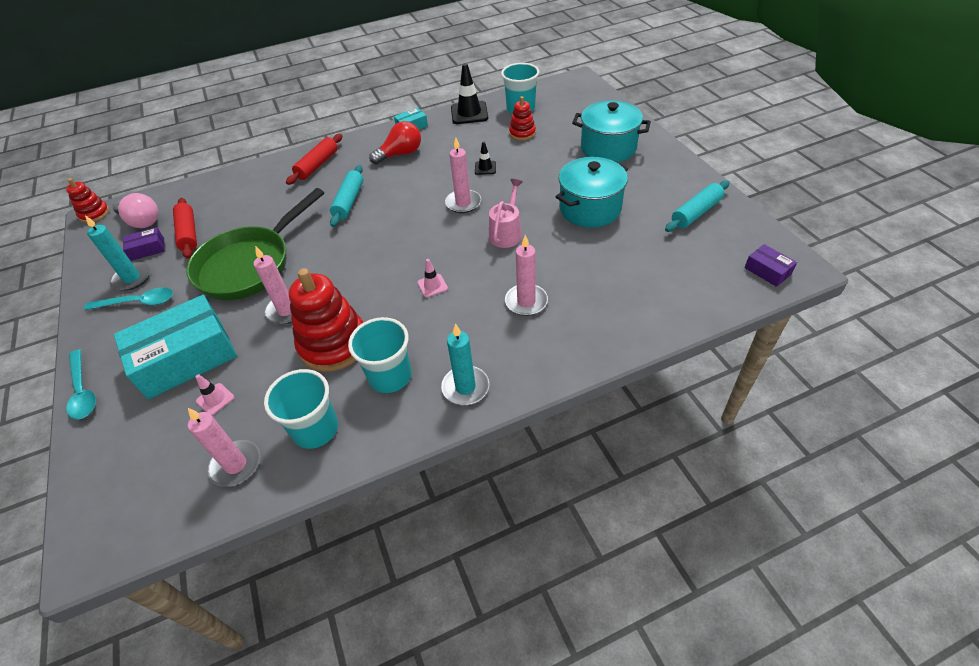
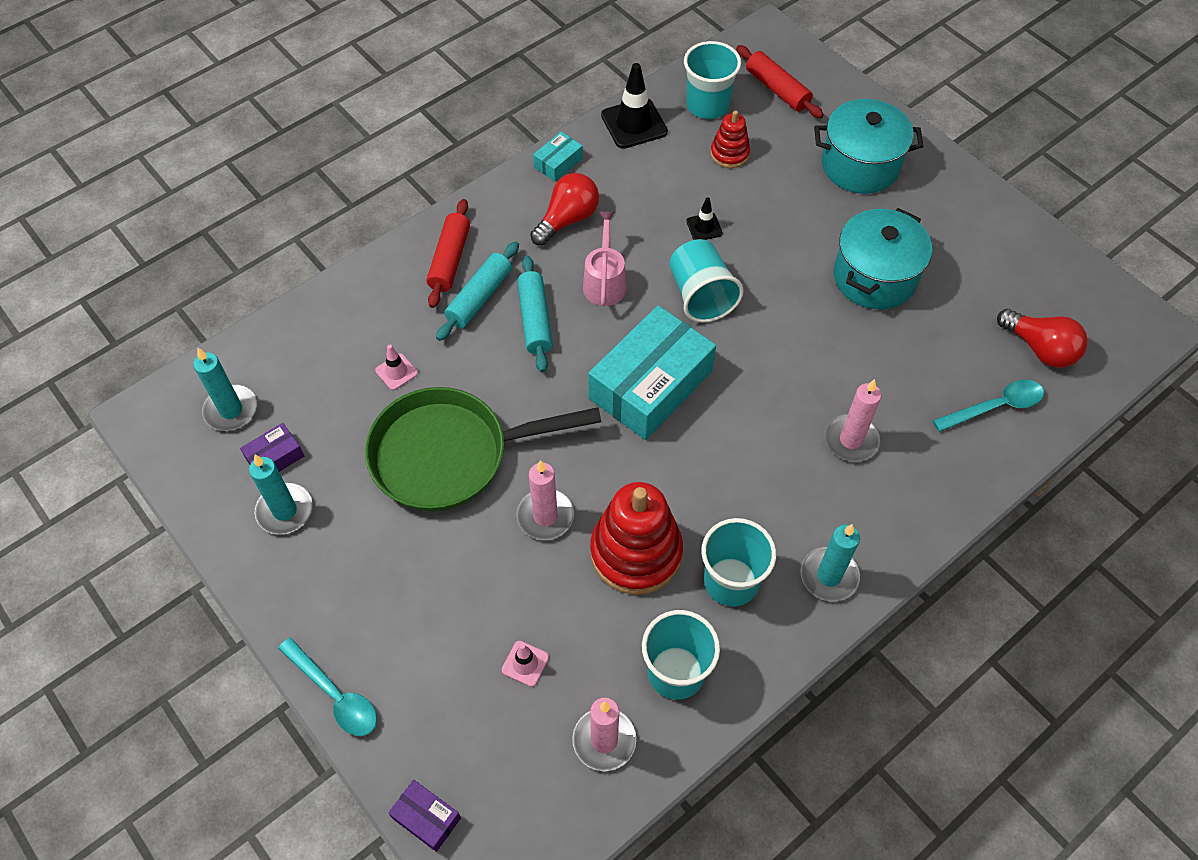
camera: 20 degrees left, 10 degrees up
red stacking toy [66,178,109,223] -> none
turquoise spoon [84,287,173,310] -> turquoise spoon moved to [933,380,1044,432]
pink light bulb [113,193,159,228] -> turquoise candle [193,348,257,431]
turquoise box [114,295,237,399] -> turquoise box moved to [588,305,716,440]
red rolling pin [173,198,197,259] -> red rolling pin moved to [736,45,824,118]
green pan [186,188,324,300] -> green pan turned 60 degrees clockwise [365,387,601,512]
pink traffic cone [417,259,448,297] -> pink traffic cone moved to [375,345,418,390]
pink candle [445,137,481,213] -> turquoise cup [670,239,744,322]
pink watering can [489,179,523,248] -> pink watering can moved to [583,212,627,306]
turquoise rolling pin [665,180,730,232] -> turquoise rolling pin moved to [436,241,519,341]
purple box [744,244,797,287] -> purple box moved to [388,779,461,852]
none -> red light bulb [997,309,1088,368]

